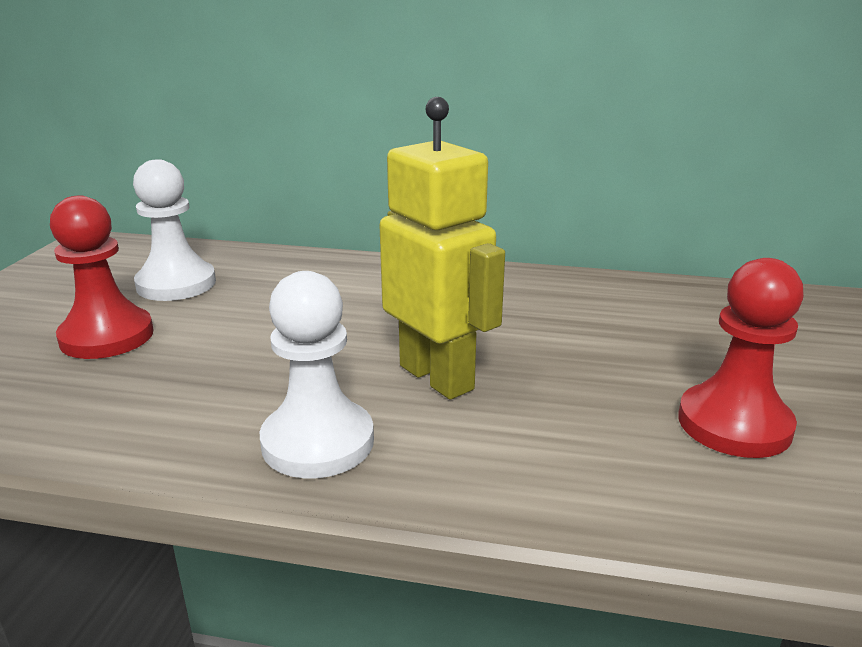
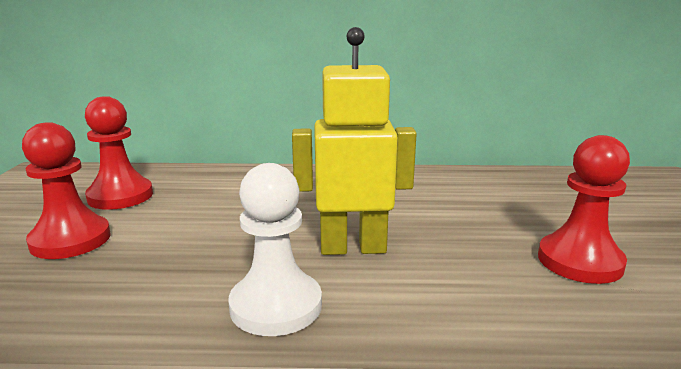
camera: 10 degrees left, 5 degrees down
white pawn [133,159,216,301] -> red pawn [85,96,153,210]
yellow robot [379,97,505,400] -> yellow robot turned 45 degrees counterclockwise [292,27,417,255]

